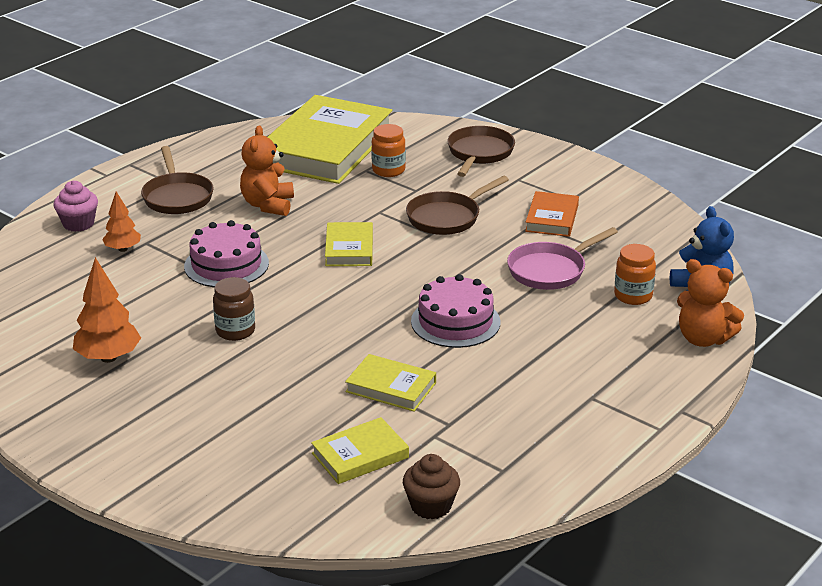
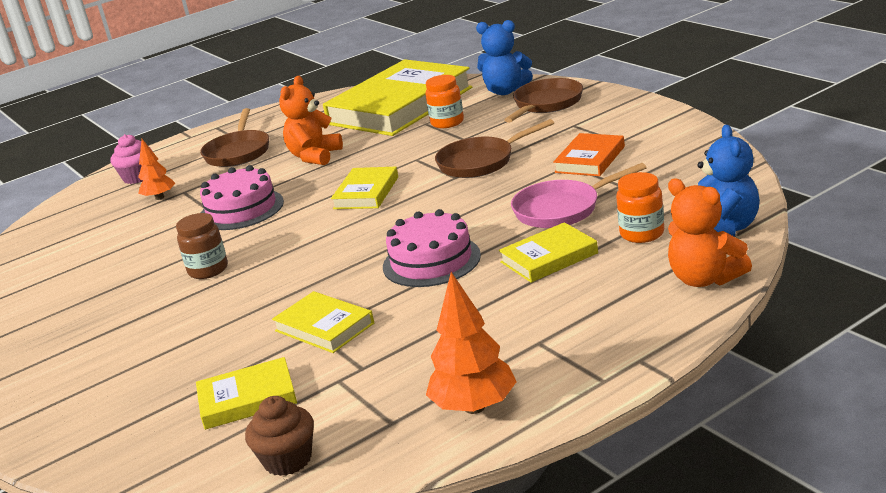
camera: 20 degrees right, 5 degrees down
orange tree [73,257,141,363] -> orange tree moved to [426,272,517,414]
none -> blue teddy bear [476,20,533,95]
none -> yellow book [499,222,598,283]

